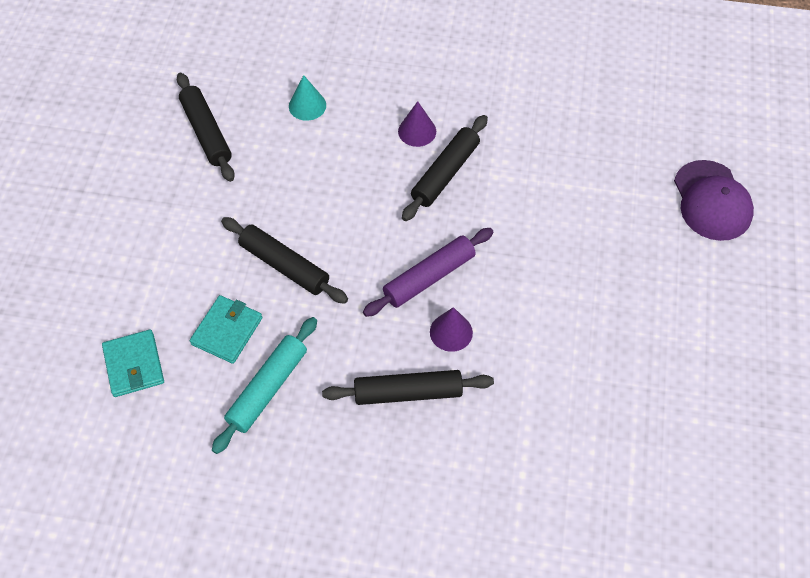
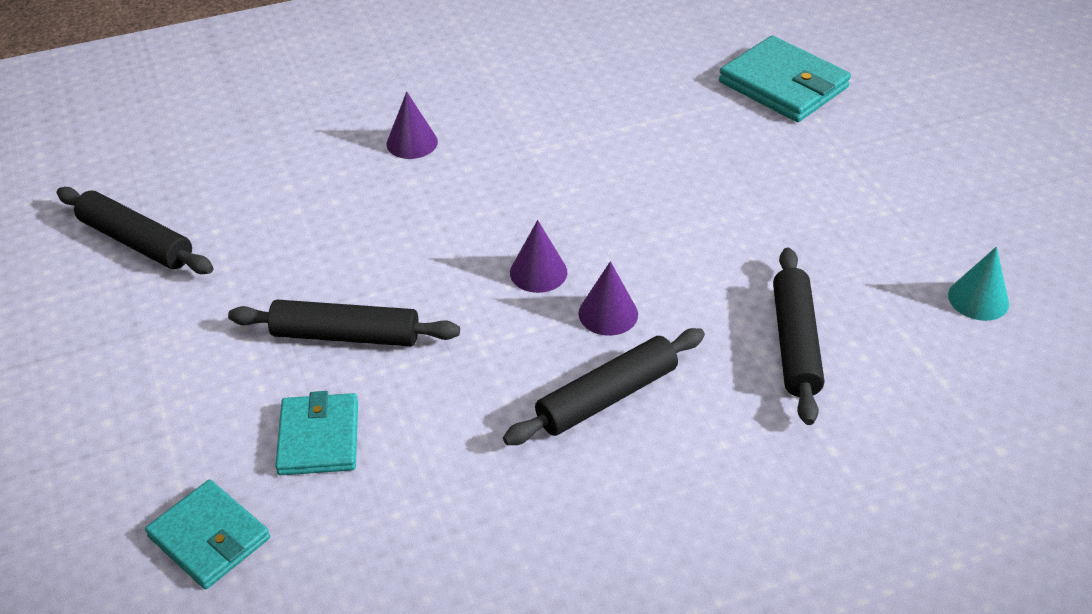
camera: 30 degrees left, 15 degrees down
turquoise rolling pin [212,317,317,454] -> none
turquoise cone [289,75,326,121] -> turquoise cone moved to [948,247,1009,321]
purple rolling pin [363,228,493,317] -> purple cone [510,220,567,293]
black rolling pin [402,115,488,221] -> black rolling pin moved to [773,248,824,425]
purple cap [674,160,754,241] -> turquoise wallet [719,36,851,122]

